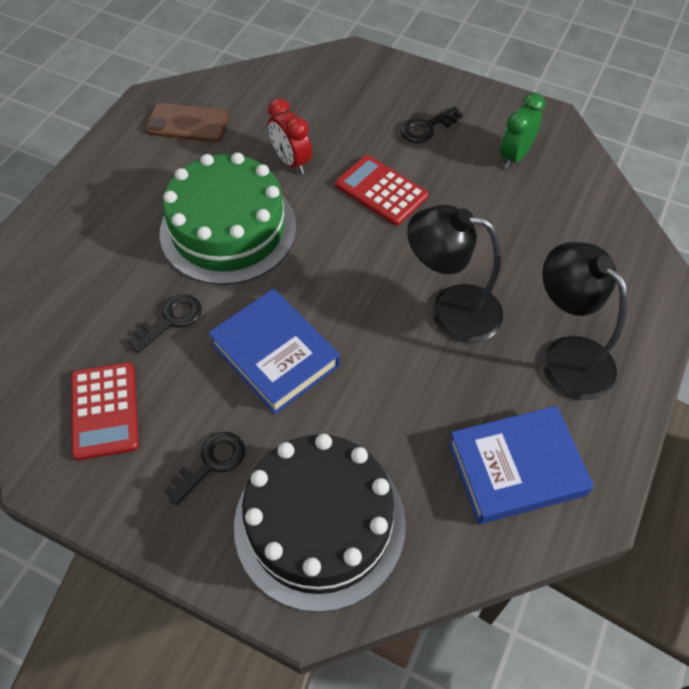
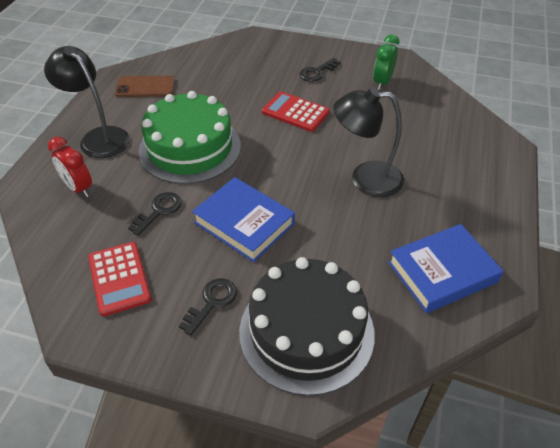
camera: 10 degrees left, 10 degrees down
red clock [268,98,312,174] -> red clock moved to [48,137,92,197]
black lamp [542,242,628,400] -> black lamp moved to [44,46,129,158]

